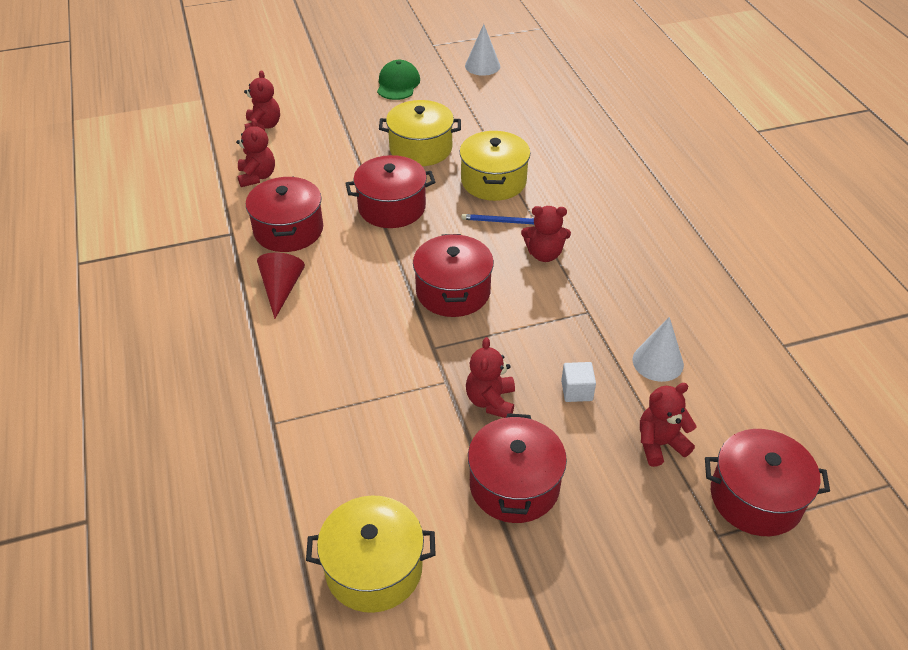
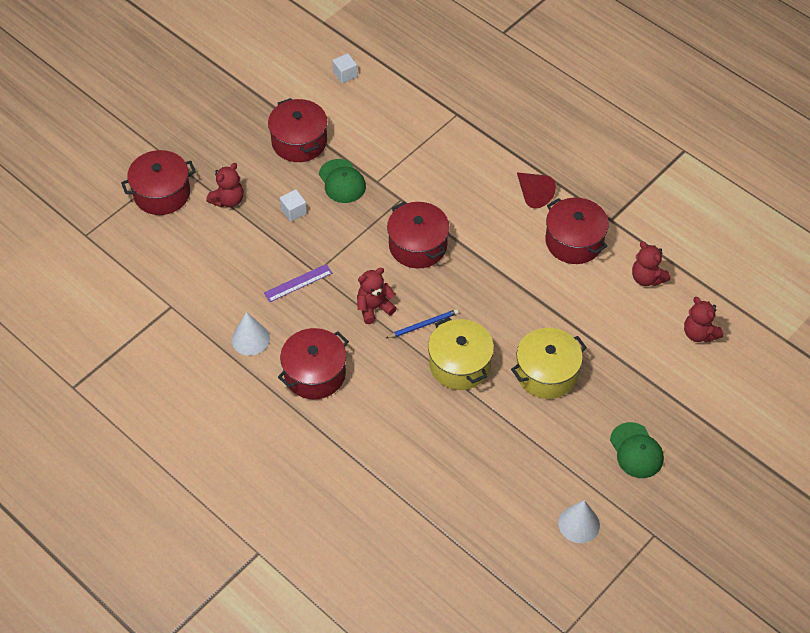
camera: 150 degrees right, 10 degrees up
yellow pot [306,495,435,613] -> white cube [332,53,358,83]
red pot [345,155,435,228] -> red pot moved to [278,328,349,399]
red teddy bear [466,337,515,418] -> green cap [319,159,366,203]
white cone [633,317,684,382] -> white cone moved to [231,312,270,356]
none -> purple ruler [264,264,332,302]

